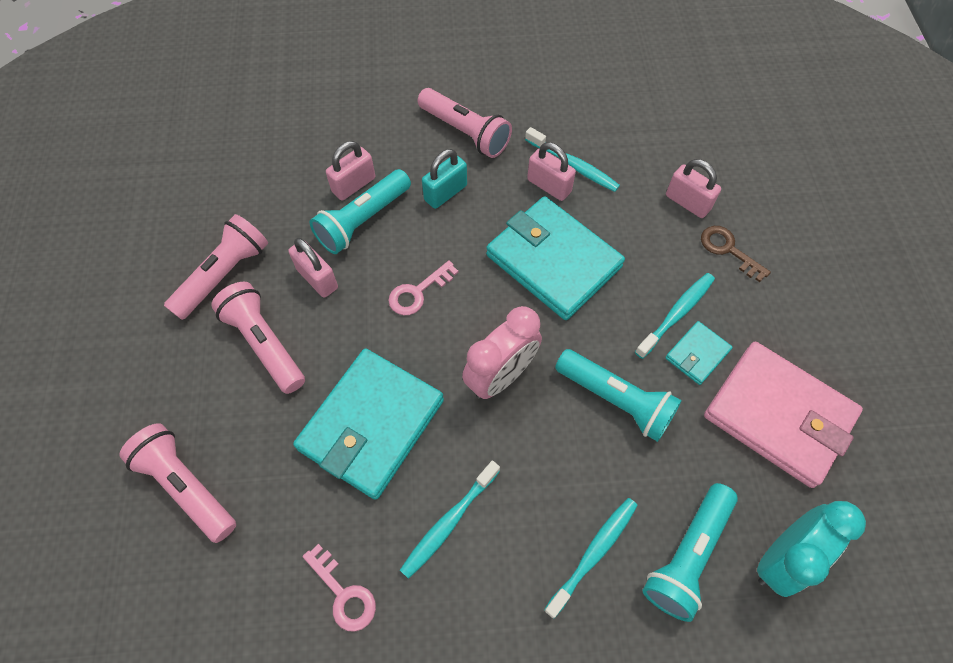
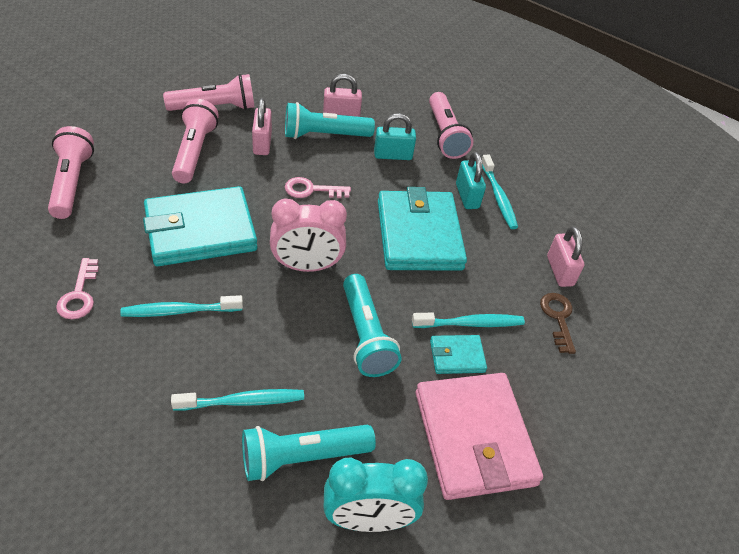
camera: 35 degrees right, 15 degrees down
pink padlock [527,142,576,201] -> turquoise padlock [456,152,486,209]

